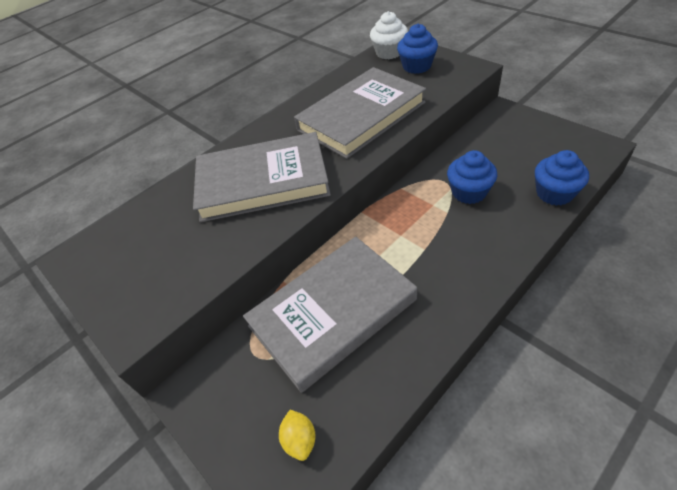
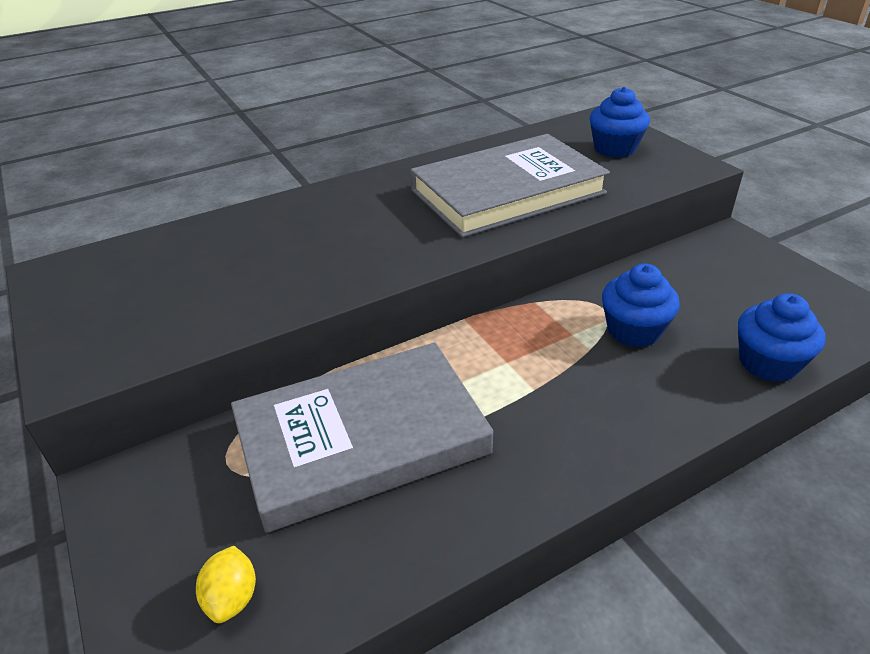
camera: 10 degrees right, 10 degrees down
grey book [193,132,331,222] -> none
white cupcake [370,11,408,59] -> none

